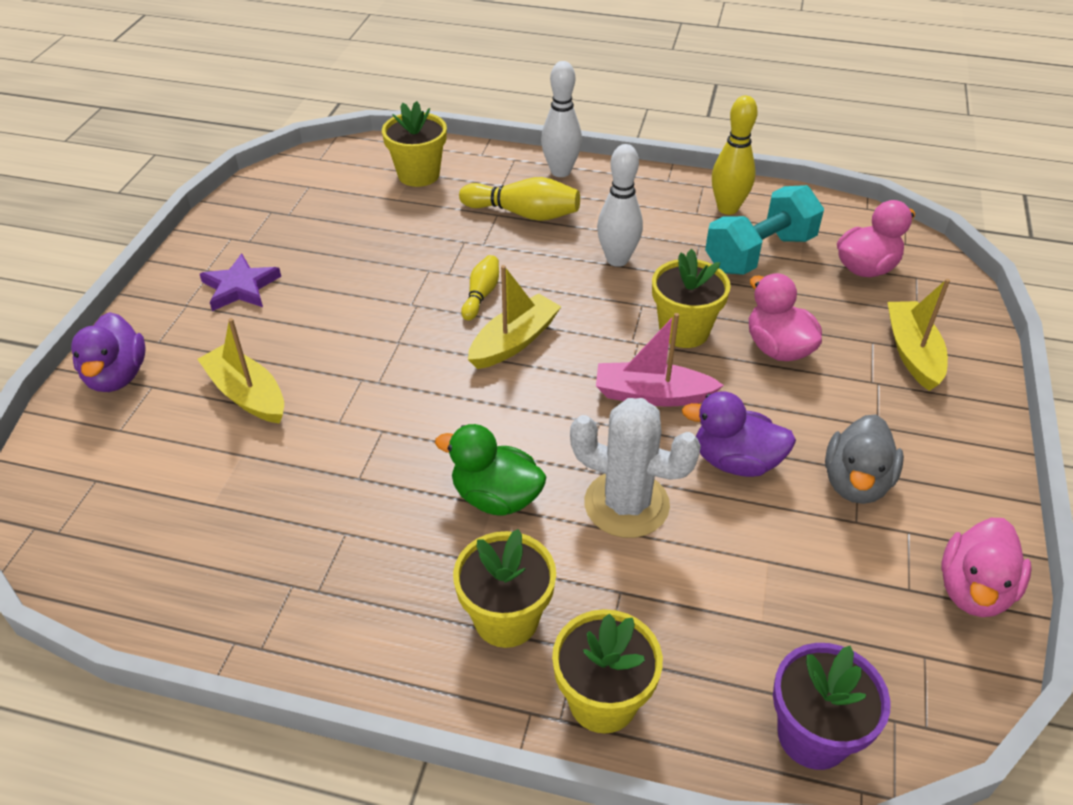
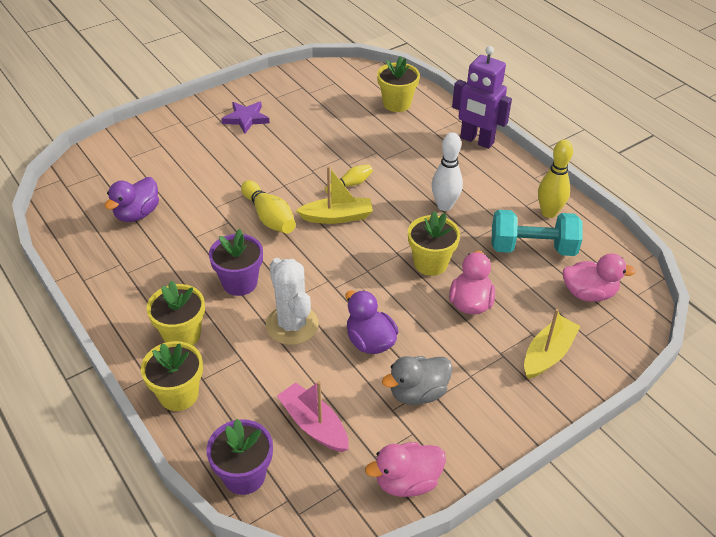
camera: 40 degrees right, 0 degrees up
purple duck [71,312,146,392] -> purple duck moved to [104,177,159,222]
yellow boat [197,318,284,424] -> none
green duck [435,424,546,515] -> purple flower pot [209,229,263,296]
yellow bowling pin [459,177,580,221] -> yellow bowling pin moved to [241,180,296,233]
white bowling pin [541,61,582,177] -> purple robot [452,46,512,149]
pink boat [596,313,724,407] -> pink boat moved to [277,381,349,452]

